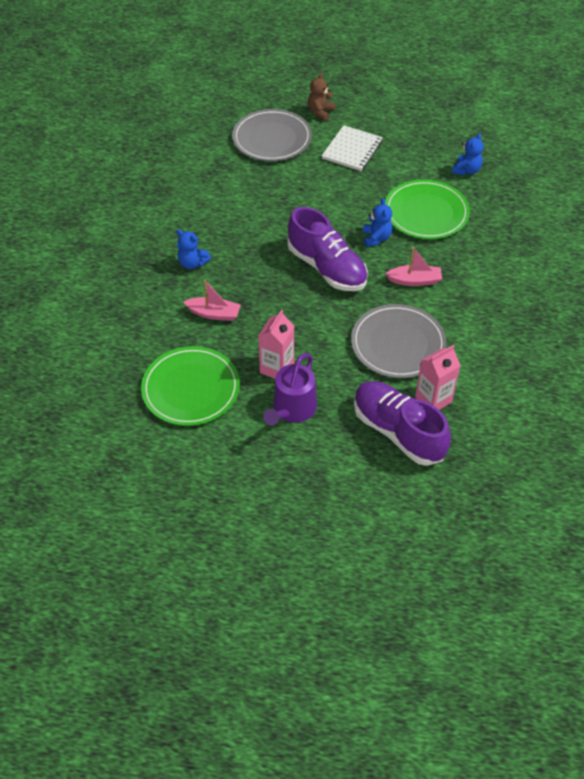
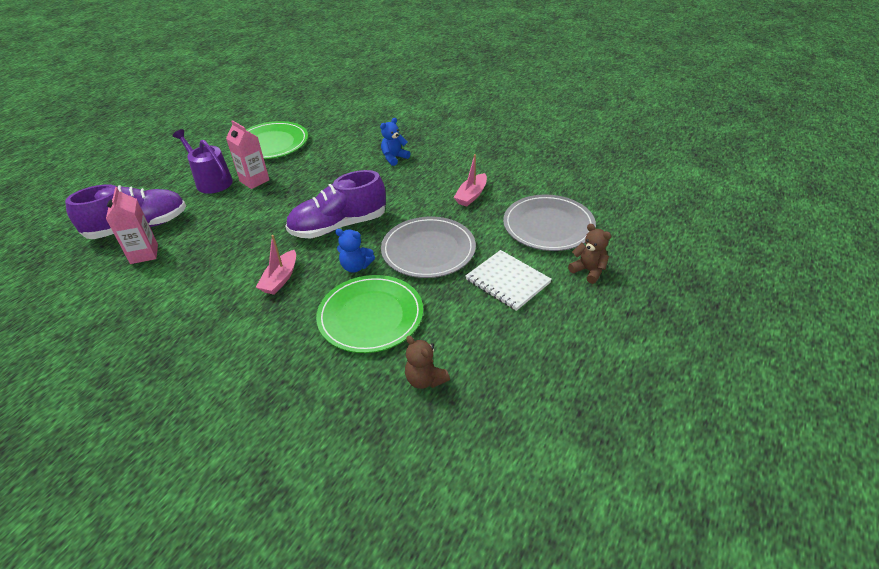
camera: 110 degrees right, 10 degrees down
pink boat [183,280,241,321] -> pink boat moved to [453,154,487,207]
grey plate [351,304,447,378] -> grey plate moved to [381,217,476,278]
blue teddy bear [452,133,484,176] -> brown teddy bear [405,336,450,389]

